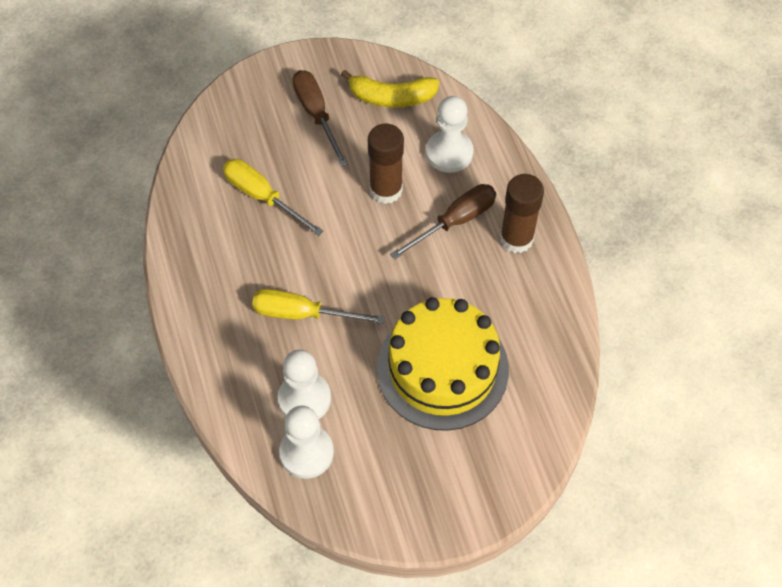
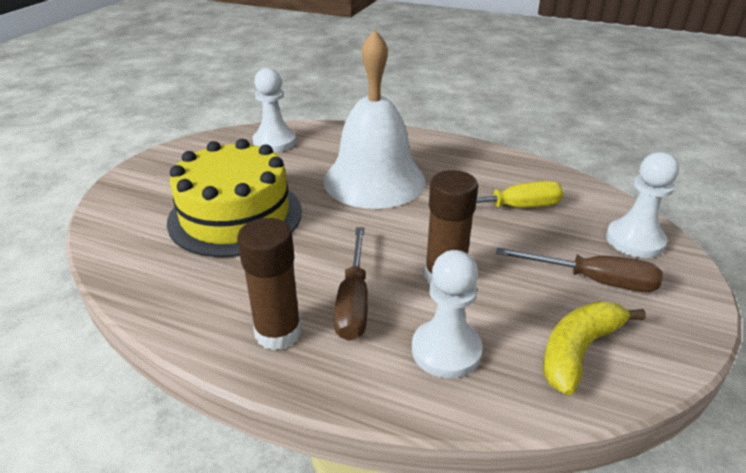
camera: 130 degrees right, 25 degrees down
yellow screwdriver [252,289,385,324] -> white bell [323,30,425,209]
white pawn [278,350,331,419] -> white pawn moved to [606,152,679,258]

